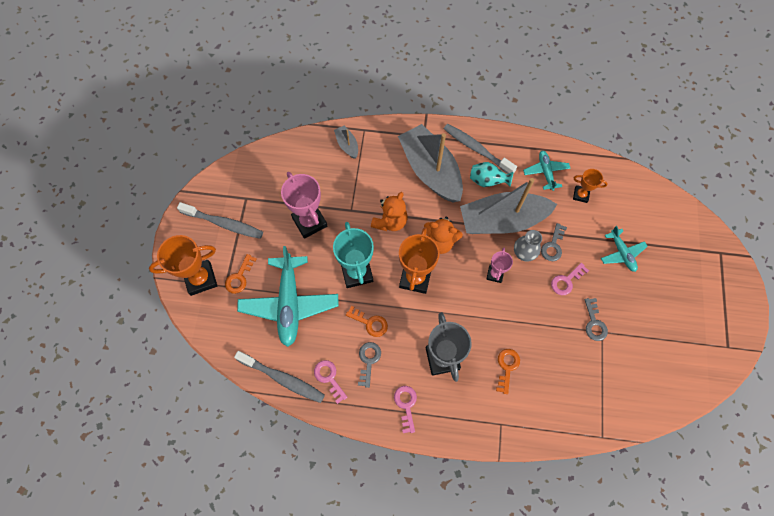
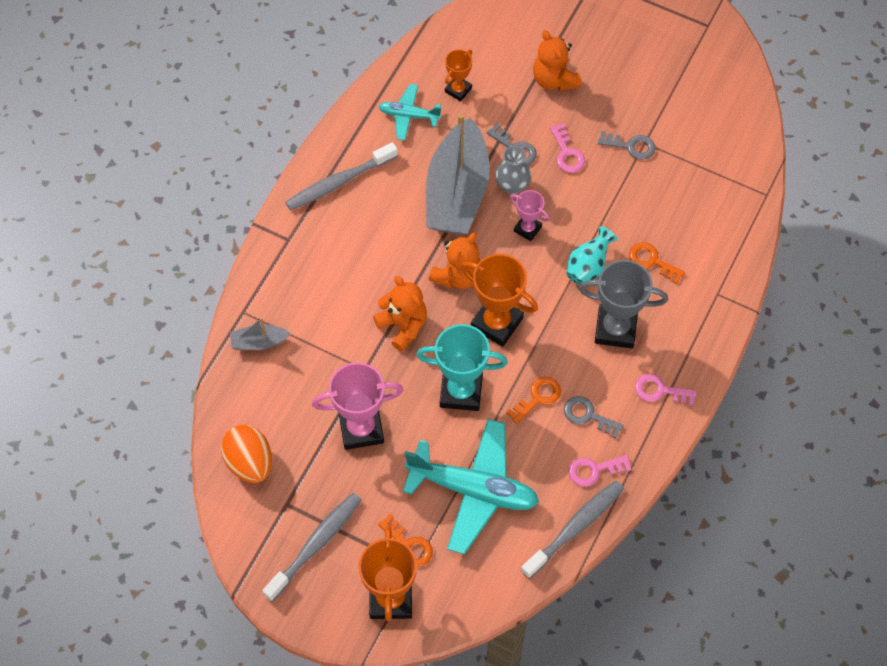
camera: 70 degrees left, 5 degrees down
grey boat [398,124,463,202] -> none
turquoise vase [470,162,514,187] -> turquoise vase moved to [566,226,618,285]
turquoise plane [601,226,648,272] -> orange teddy bear [533,30,582,91]
none -> orange egg [221,425,272,483]

